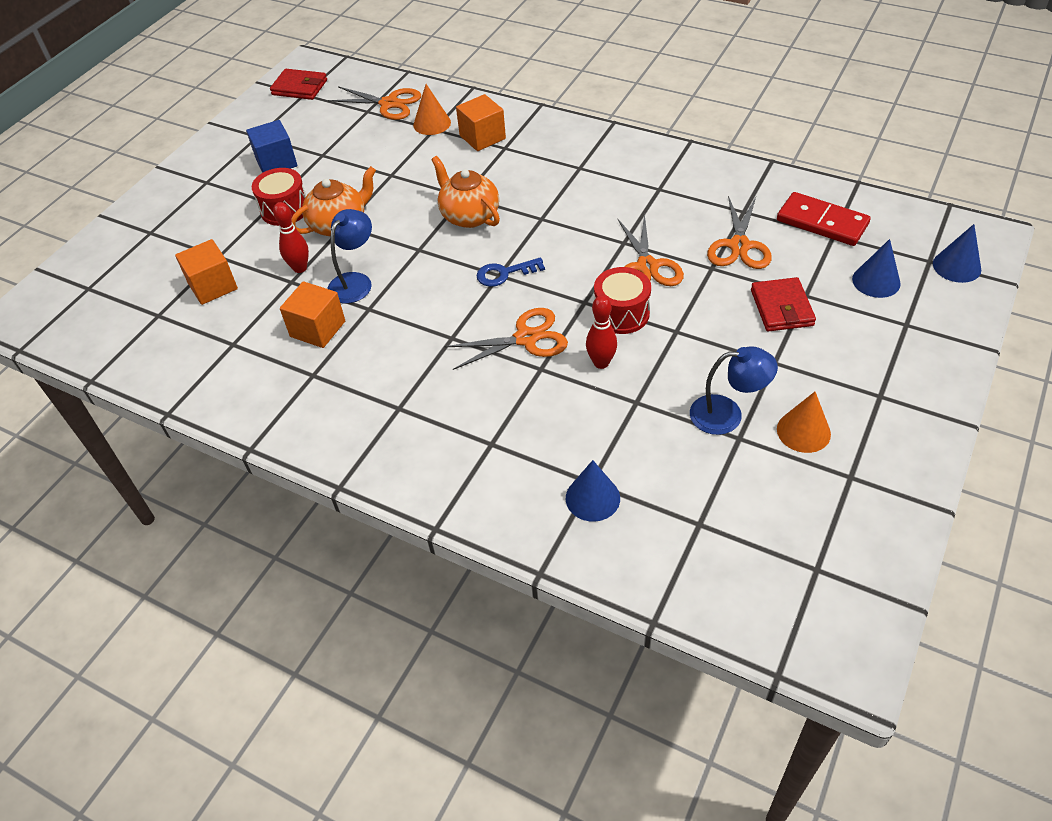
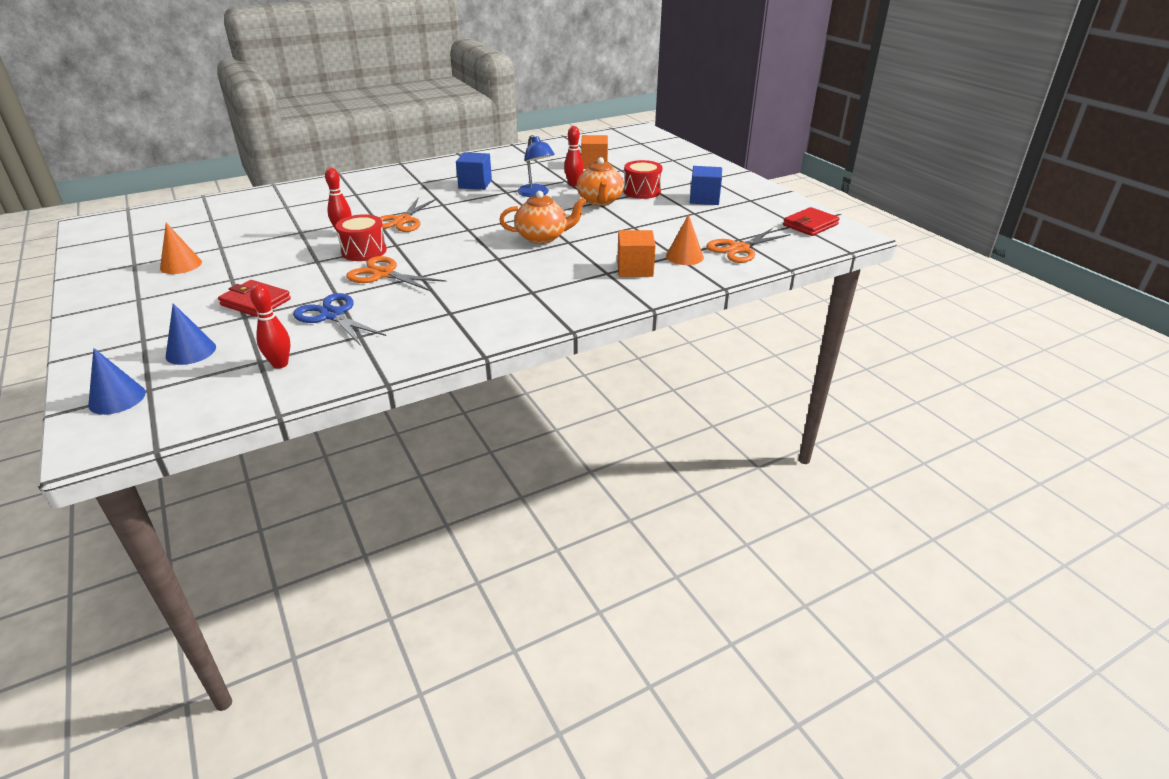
camera: 120 degrees right, 15 degrees down
orange cube [280,281,345,348] -> none
blue key [477,257,545,287] -> none
blue cone [566,460,620,522] -> none
blue lamp [690,346,778,435] -> none
orange scissors [707,196,772,269] -> blue scissors [293,293,386,346]
red domino [777,192,871,246] -> red bowling pin [250,284,290,369]
none -> blue cube [456,152,492,190]

